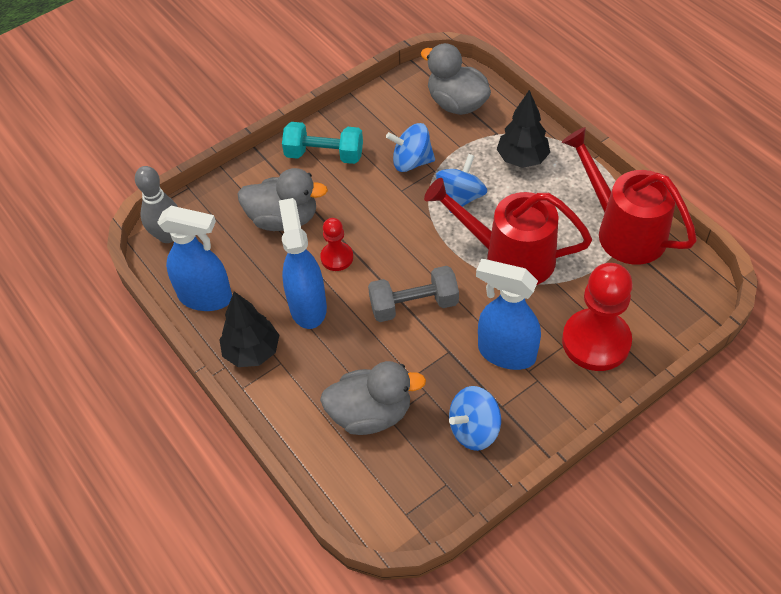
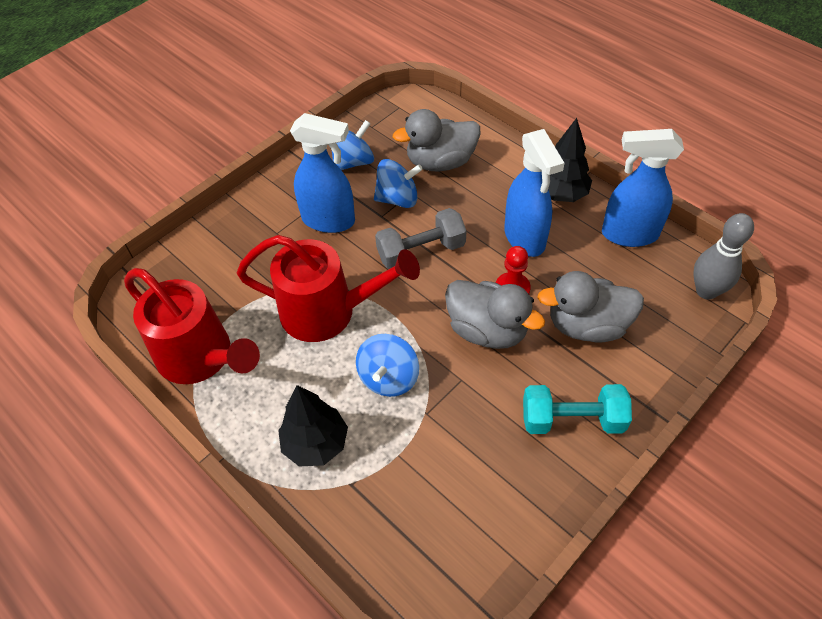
camera: 170 degrees right, 0 degrees up
blue spinning top [386,123,435,172] -> blue spinning top moved to [374,159,423,208]
grey duck [421,43,491,115] -> grey duck moved to [445,280,545,349]
red pawn [562,263,633,371] -> none

